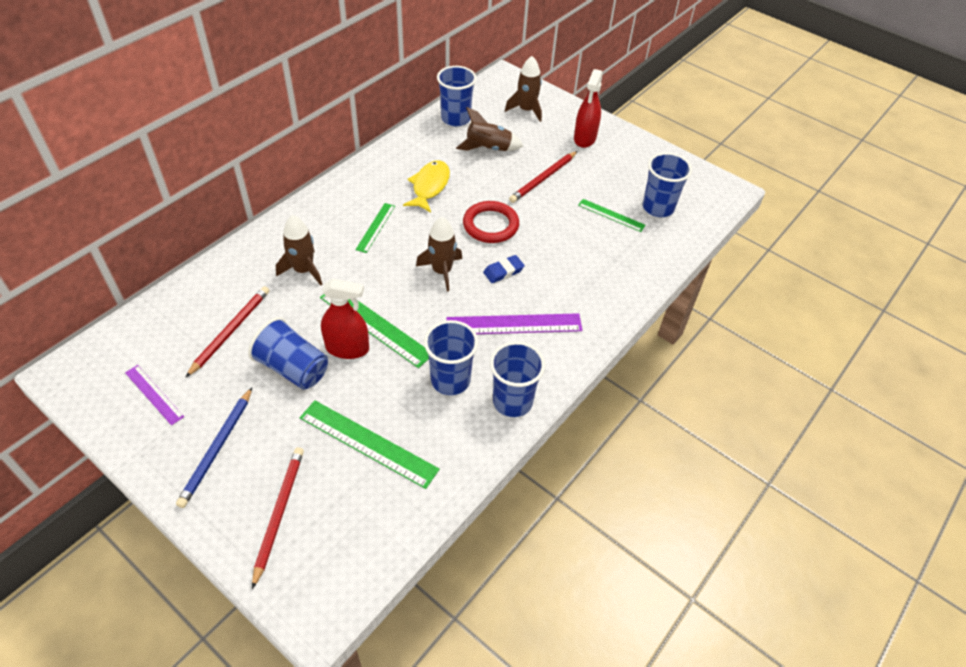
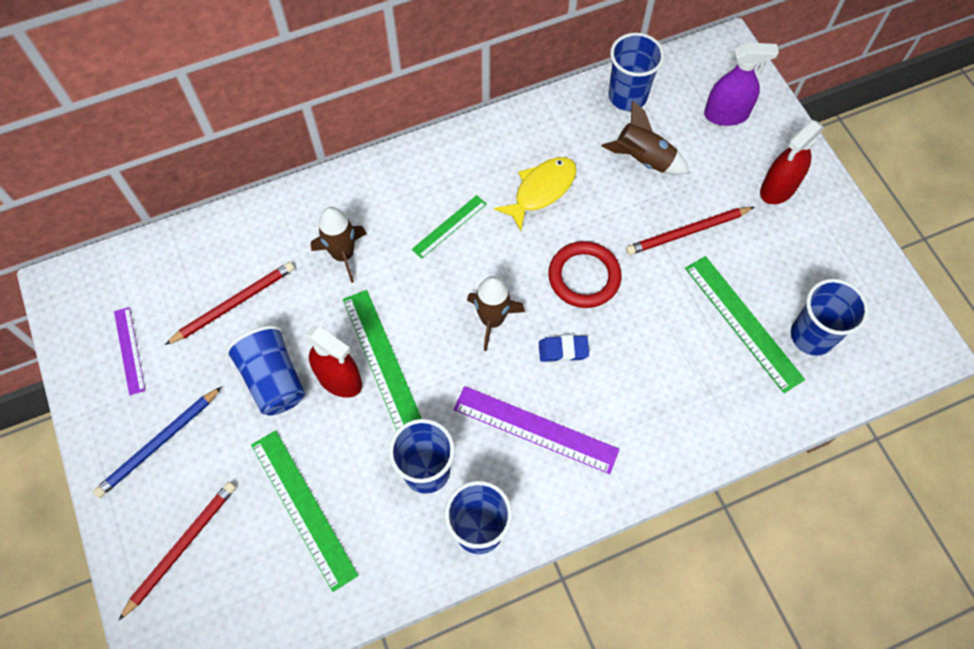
camera: 30 degrees right, 15 degrees up
brown rocket [505,56,542,122] -> purple spray bottle [704,42,779,126]
green ruler [578,199,646,232] -> green ruler [685,256,805,393], size x1.70

